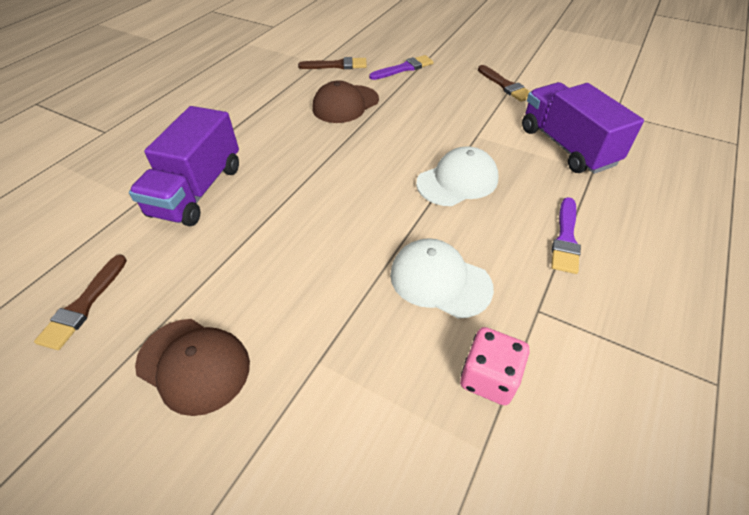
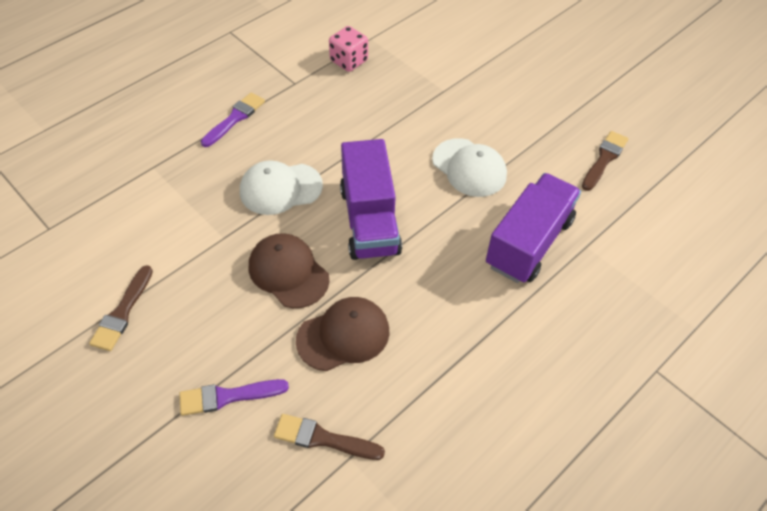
camera: 165 degrees left, 5 degrees up
brown cap [135,319,250,416] -> brown cap moved to [249,233,330,308]
white cap [390,238,494,319] -> white cap moved to [432,138,507,197]
brown brush [478,65,530,102] -> brown brush turned 150 degrees counterclockwise [89,265,153,351]
purple truck [522,82,644,174] -> purple truck moved to [340,139,402,260]

